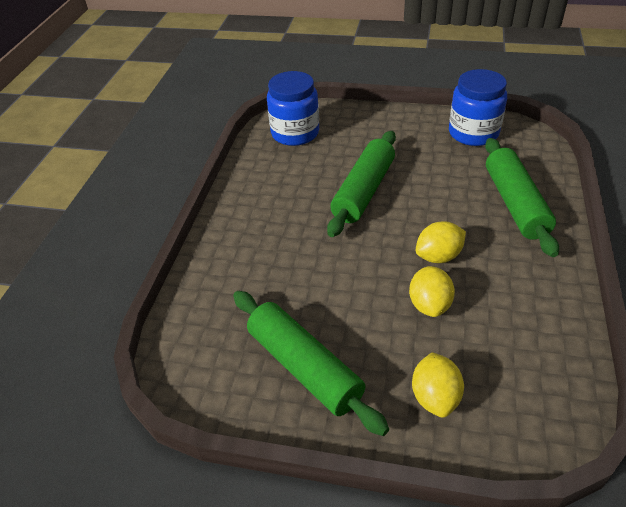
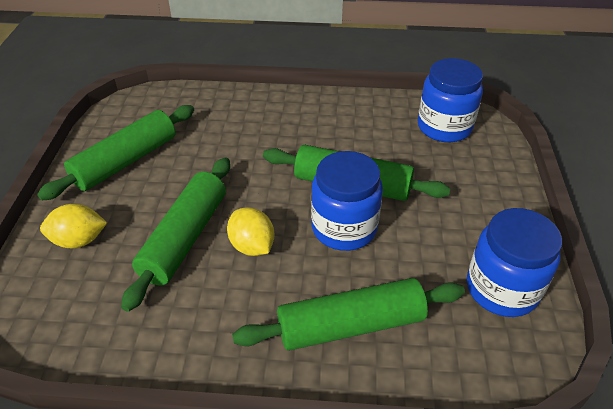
camera: 80 degrees right, 0 degrees up
yellow lemon [409,266,455,317] -> green rolling pin [121,157,230,312]
none -> blue jar [311,151,383,251]

